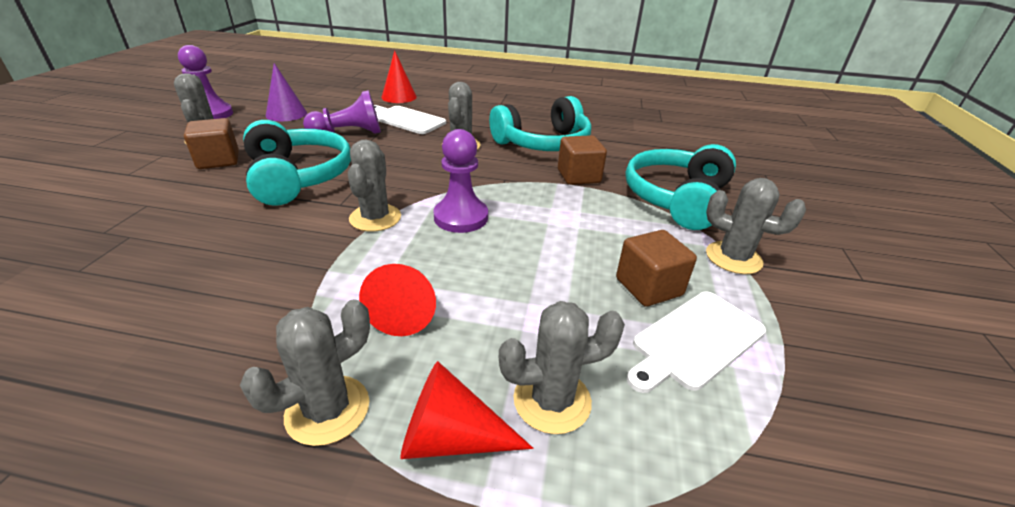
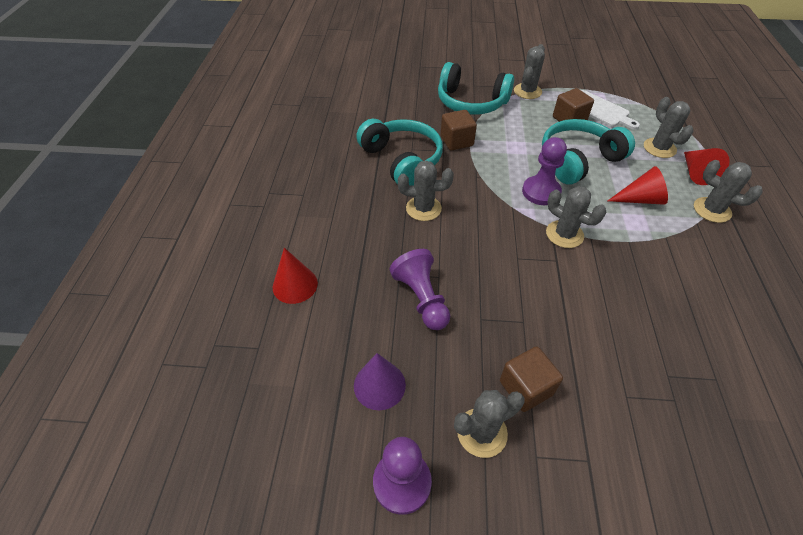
camera: 95 degrees left, 15 degrees up
turquoise headphones [243,120,351,206] -> turquoise headphones moved to [542,119,635,184]
grey cactus [348,140,401,232] -> grey cactus turned 45 degrees clockwise [546,186,606,248]
white cutting board [374,105,446,134] -> none

